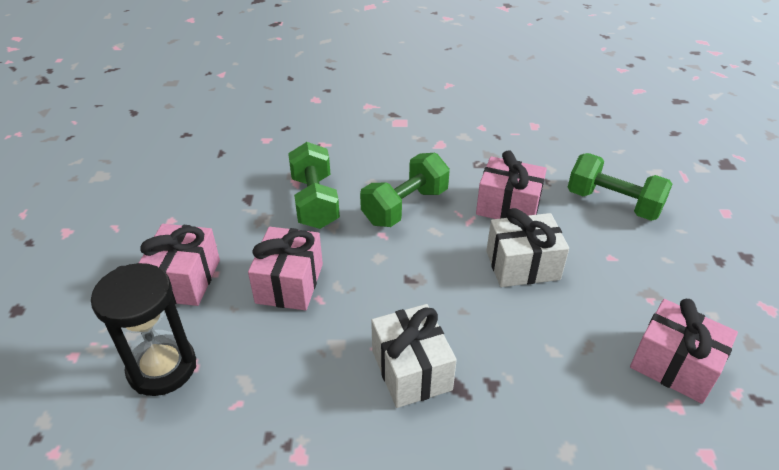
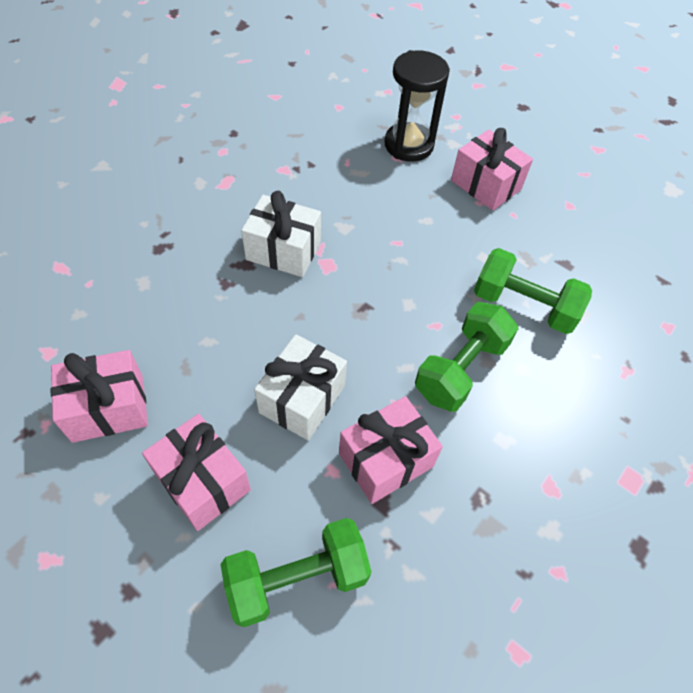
camera: 125 degrees right, 15 degrees up
pink gift [248,227,323,310] -> pink gift moved to [142,414,251,531]
green dumbbell [360,153,450,227] -> green dumbbell turned 45 degrees clockwise [415,302,519,412]

